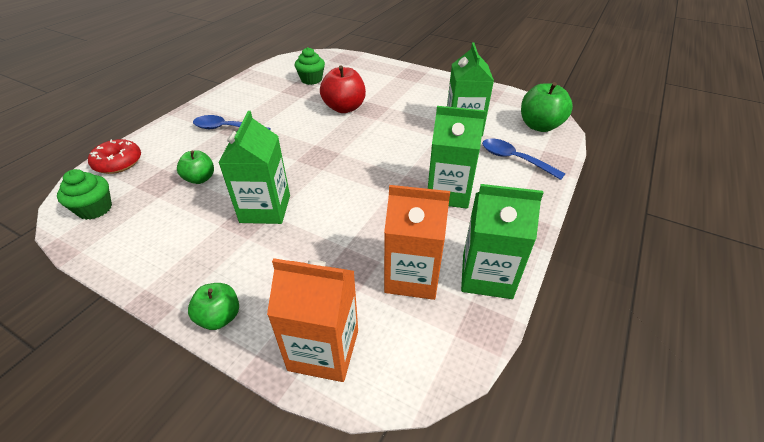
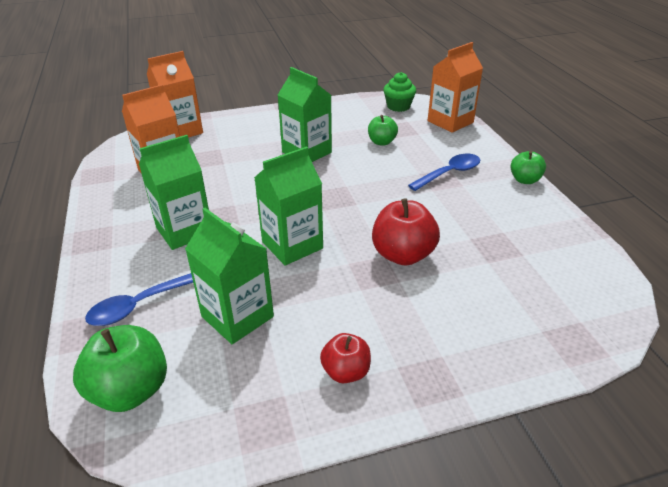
camera: 135 degrees right, 5 degrees down
red donut [88,139,141,174] -> orange carton [428,42,483,133]
green apple [188,283,239,330] -> green apple moved to [510,151,546,184]
green cupcake [295,47,325,85] -> none
green carton [461,184,543,299] -> green carton moved to [254,146,323,265]
blue spoon [482,139,566,180] -> blue spoon turned 150 degrees clockwise [85,273,193,326]
none -> red apple [320,333,371,383]

